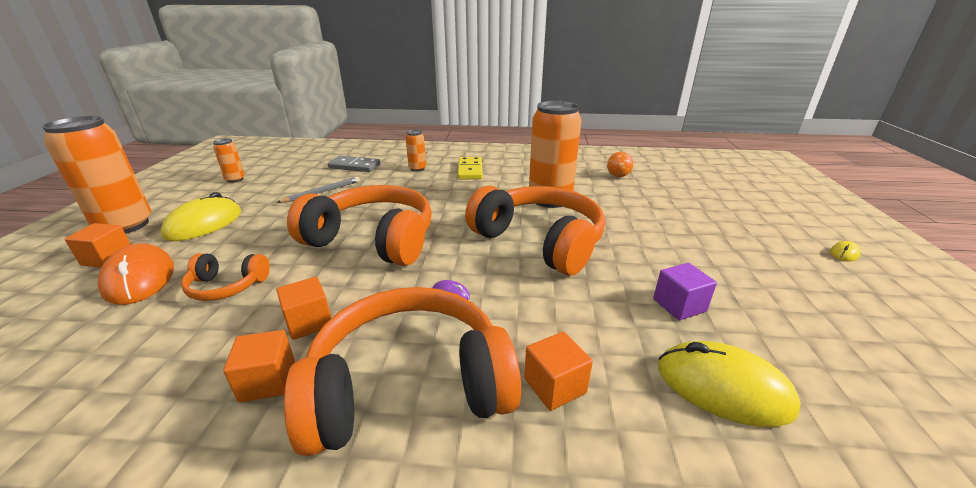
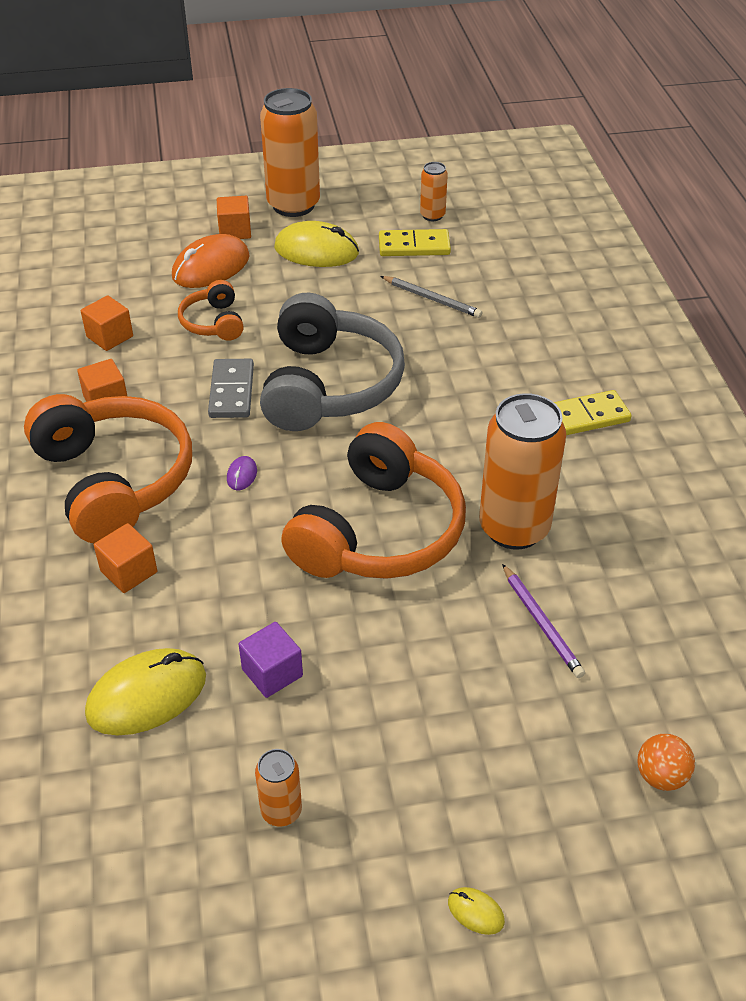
camera: 75 degrees right, 15 degrees up
orange cube [276,277,331,340] -> orange cube moved to [81,295,133,351]
orange headphones [287,185,432,266] -> grey headphones [260,293,405,431]
grey domino [328,156,381,172] -> grey domino moved to [208,359,254,418]
orange can [405,130,426,172] -> orange can moved to [255,749,302,826]
orange ball [607,152,633,177] -> orange ball moved to [638,734,695,791]
yellow mouse [658,341,801,427] -> yellow mouse turned 45 degrees clockwise [85,648,206,735]
none -> yellow domino [379,229,451,256]
none -> purple pencil [502,564,585,678]

